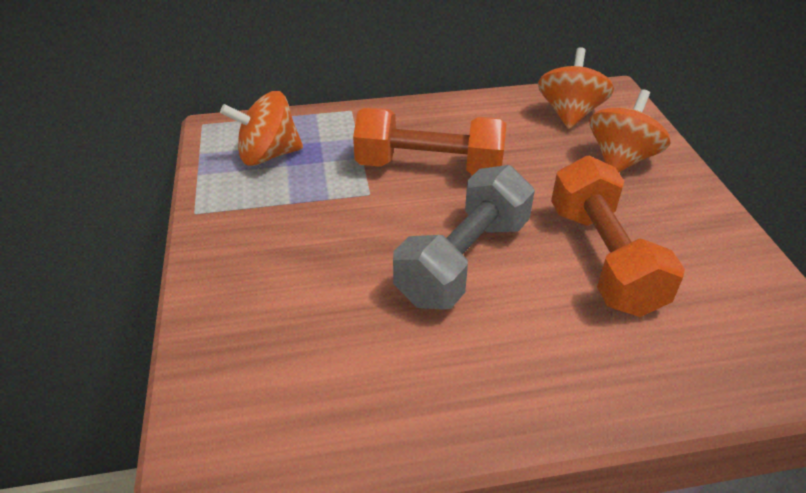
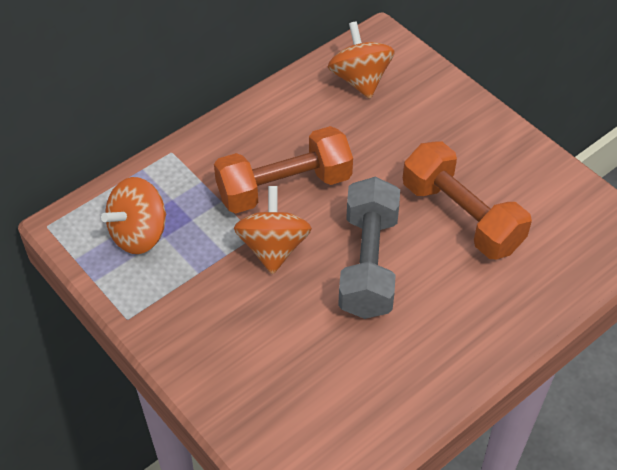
camera: 30 degrees left, 10 degrees up
orange spinning top [590,89,670,172] -> orange spinning top moved to [234,186,312,275]

